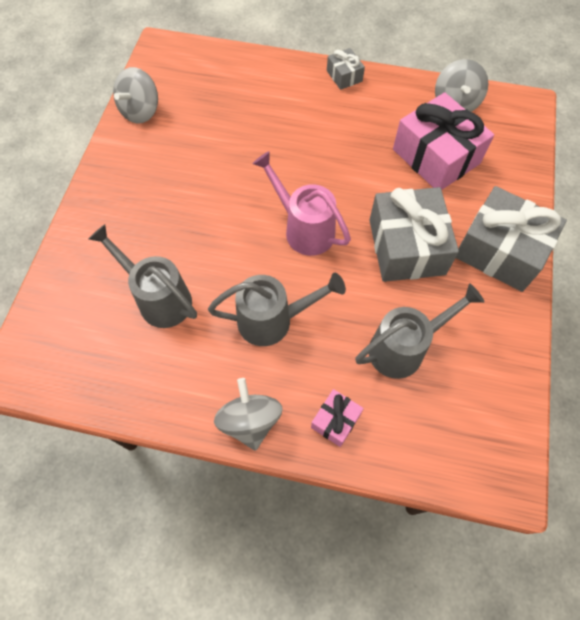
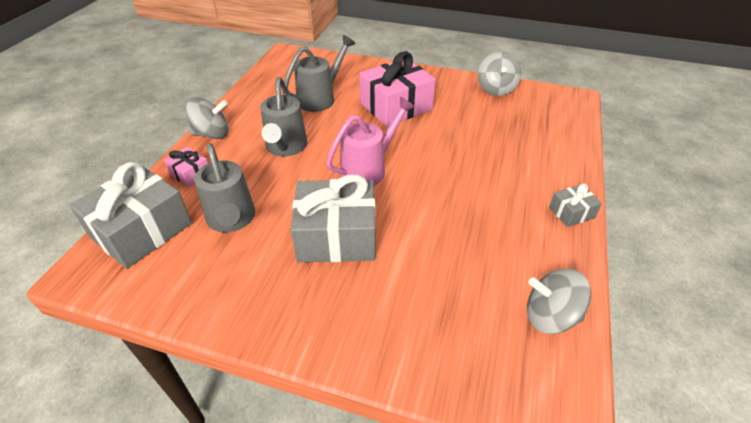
camera: 95 degrees right, 20 degrees down
grey spinning top [113,67,158,124] -> grey spinning top turned 120 degrees counterclockwise [478,52,521,96]
pink gift [393,92,494,190] -> pink gift moved to [360,51,436,127]
grey gift [456,186,567,292] -> grey gift moved to [69,162,192,269]

